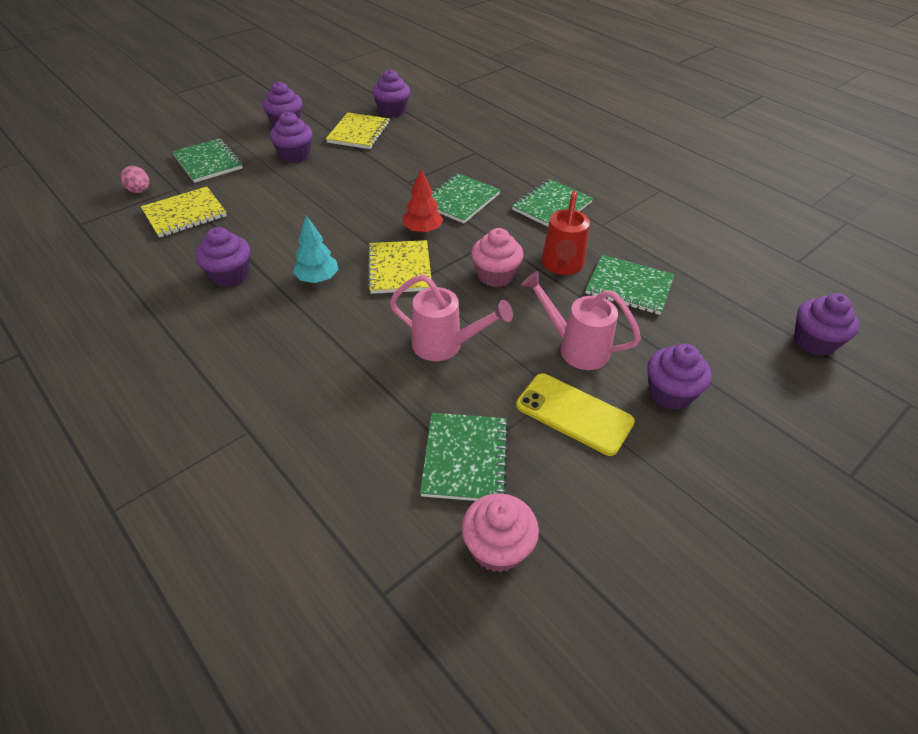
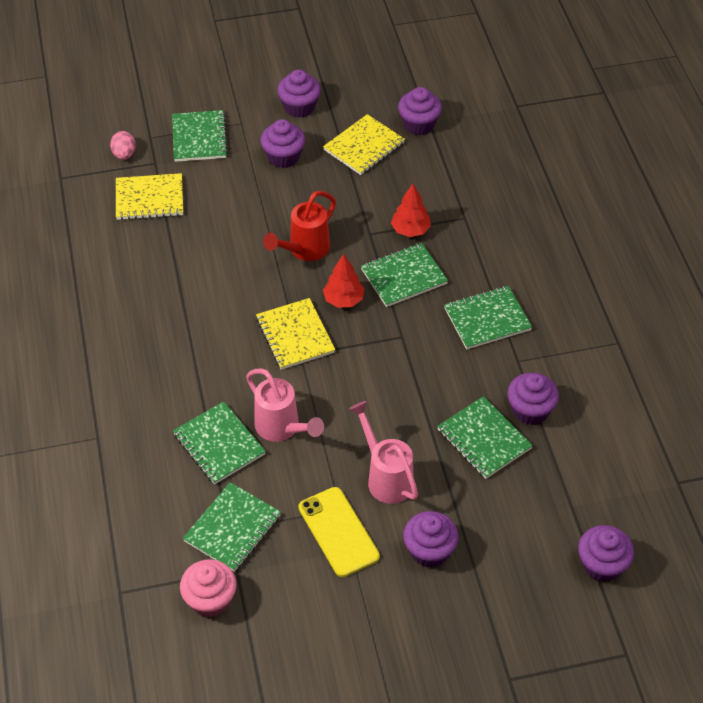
camera: 30 degrees right, 5 degrees up
purple cupcake [195,227,250,287] -> purple cupcake moved to [507,373,559,425]
turquoise tree [293,216,339,283] -> none
yellow notebook [367,240,431,294] -> yellow notebook turned 45 degrees counterclockwise [256,298,335,370]
pink cupcake [471,228,524,287] -> none
red watering can [542,191,590,275] -> red watering can moved to [263,191,336,261]
none -> green notebook [173,401,266,484]
none -> red tree [391,183,431,237]

